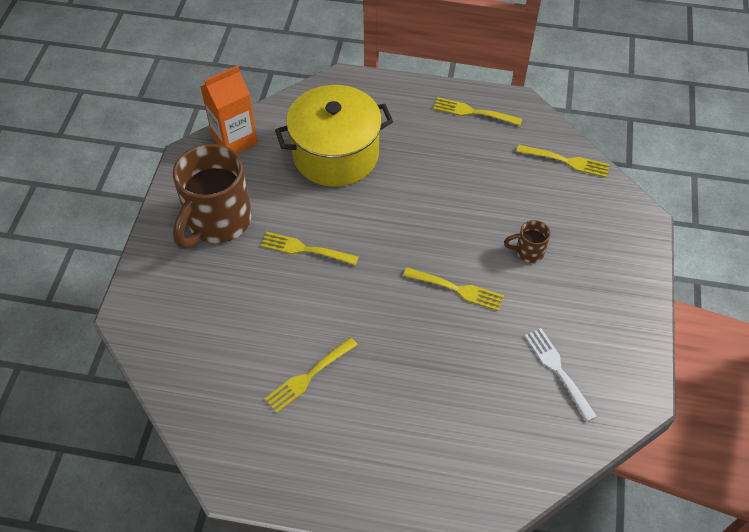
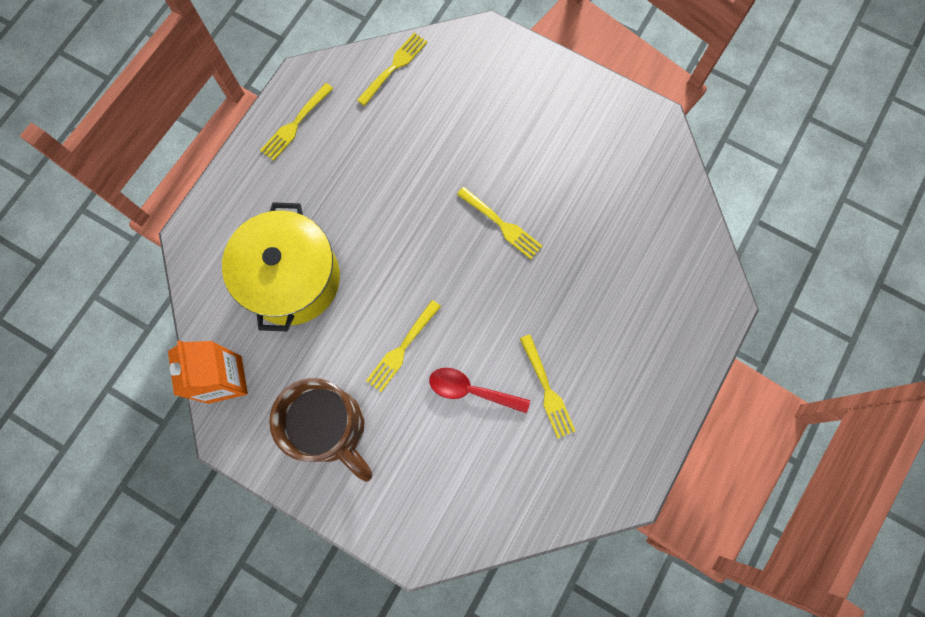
camera: 70 degrees left, 20 degrees up
yellow fork [403,267,504,311] -> yellow fork turned 90 degrees clockwise [457,187,542,259]
brown mug [504,220,550,263] -> none
white fork [525,328,597,422] -> none
none -> red spoon [429,368,530,413]

